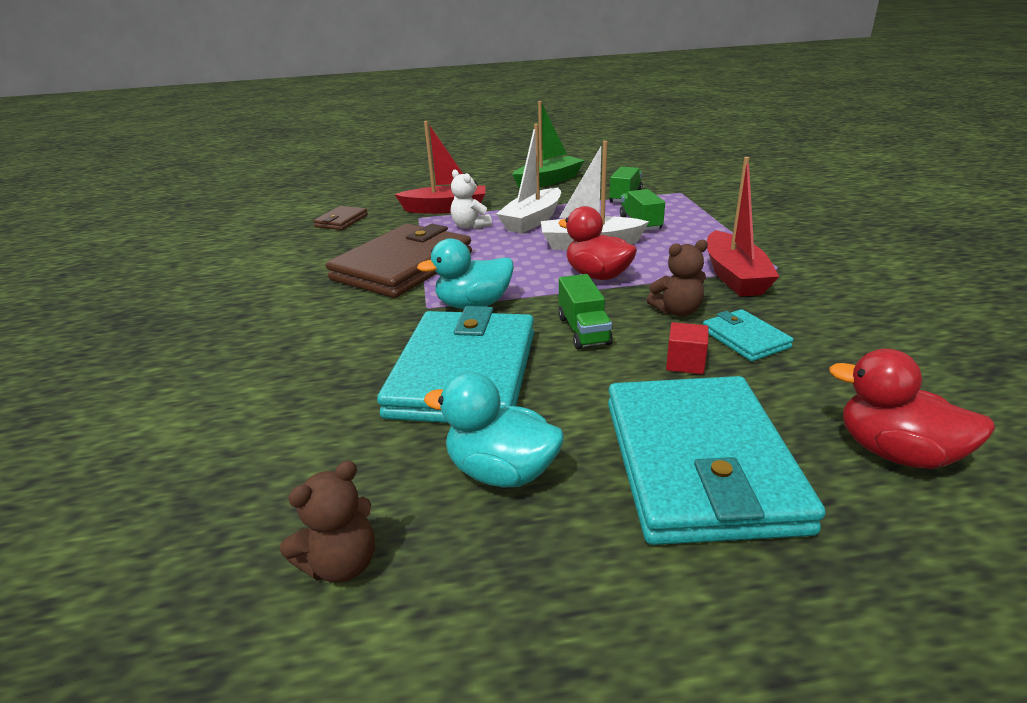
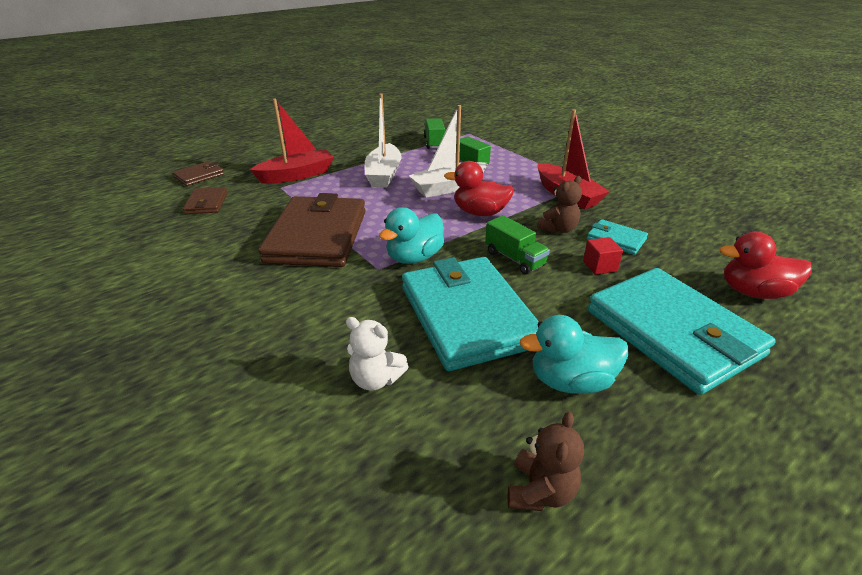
camera: 30 degrees left, 5 degrees up
white teddy bear [451,170,492,229] -> white teddy bear moved to [346,317,409,391]
green boat [512,101,584,189] -> none
none -> brown wallet [173,161,224,186]

